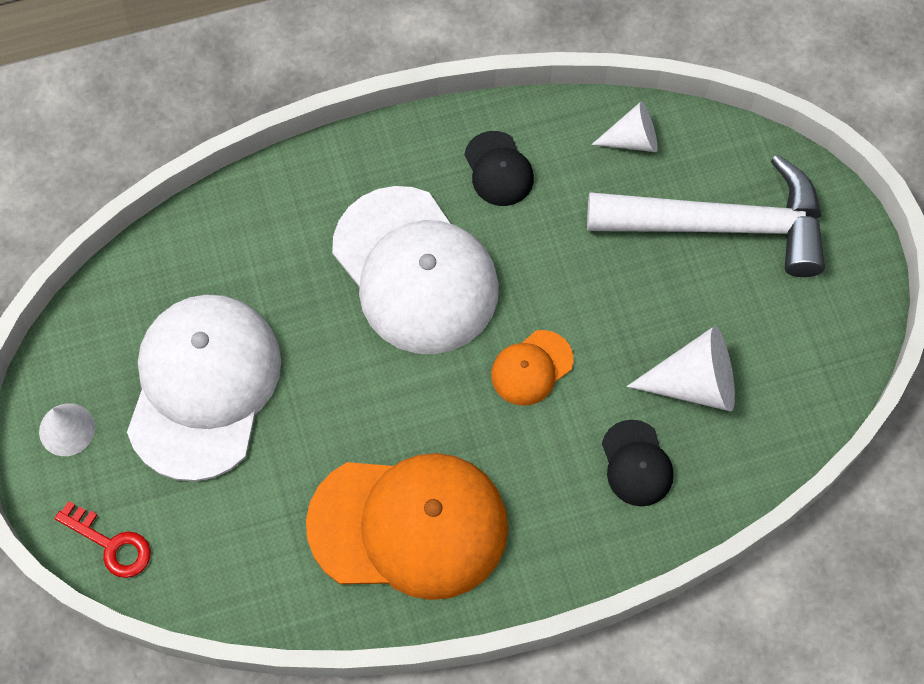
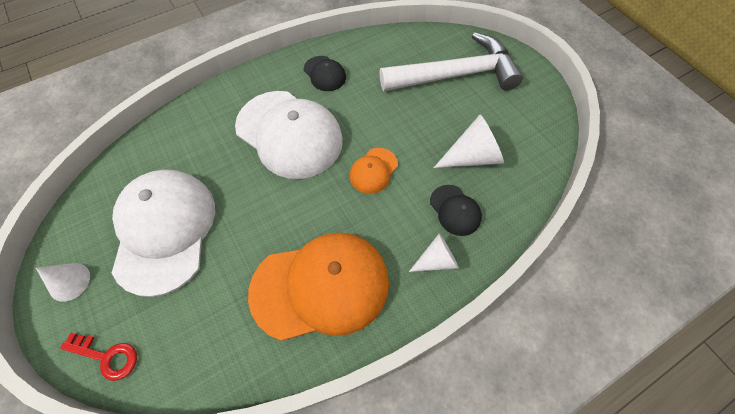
camera: 15 degrees left, 5 degrees down
white cone [591,101,658,152] -> white cone moved to [409,233,459,272]

